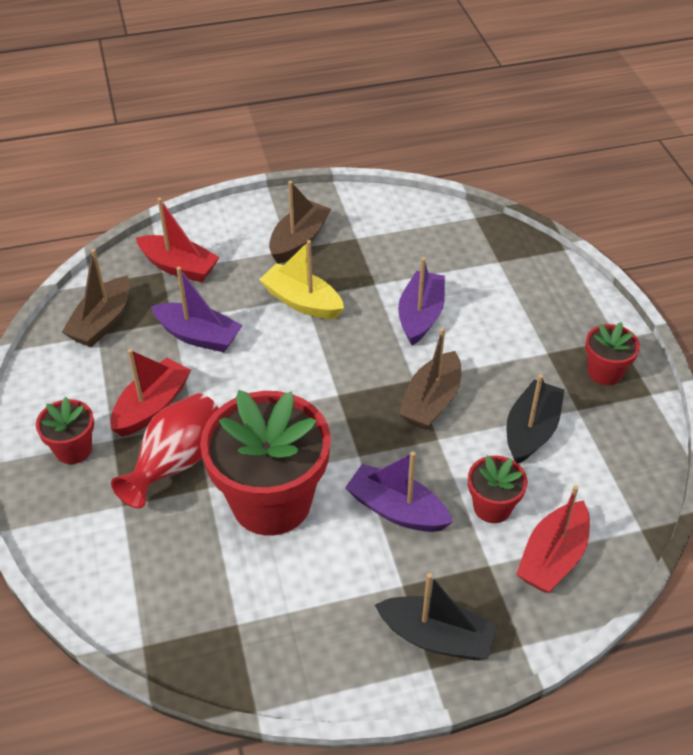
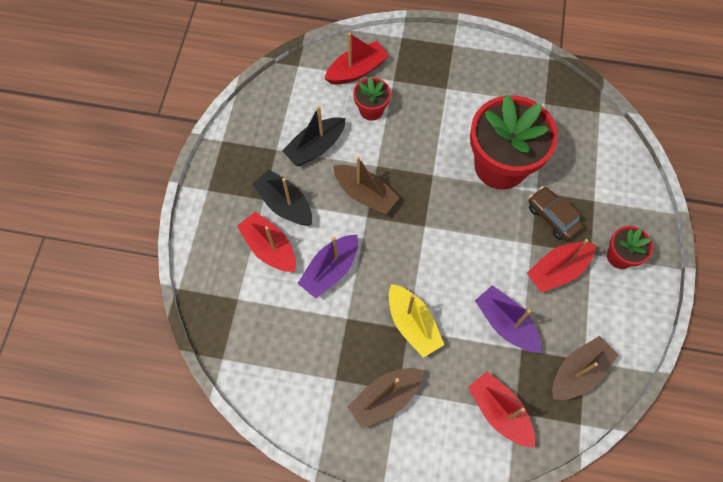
camera: 155 degrees left, 20 degrees up
red vase [111,393,219,508] -> brown car [529,186,584,241]
purple boat [345,452,453,532] -> none
black boat [375,573,497,660] -> black boat moved to [252,170,312,226]
brown boat [399,328,461,430] -> brown boat turned 75 degrees clockwise [333,156,400,215]
red flower pot [585,322,640,385] -> none
none -> red boat [237,211,296,272]

